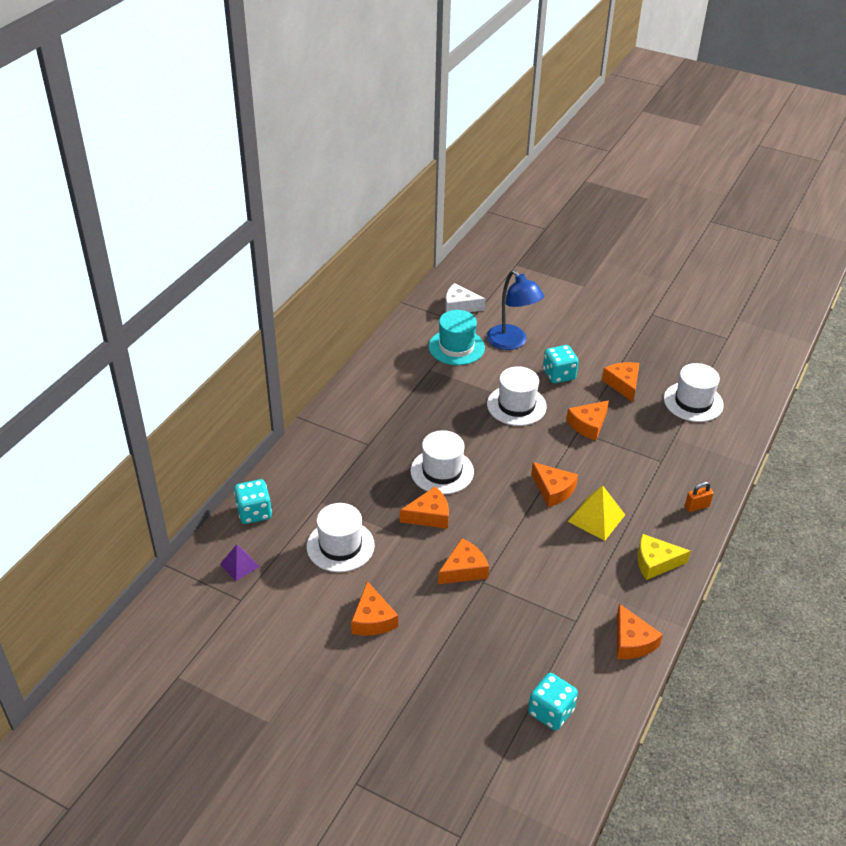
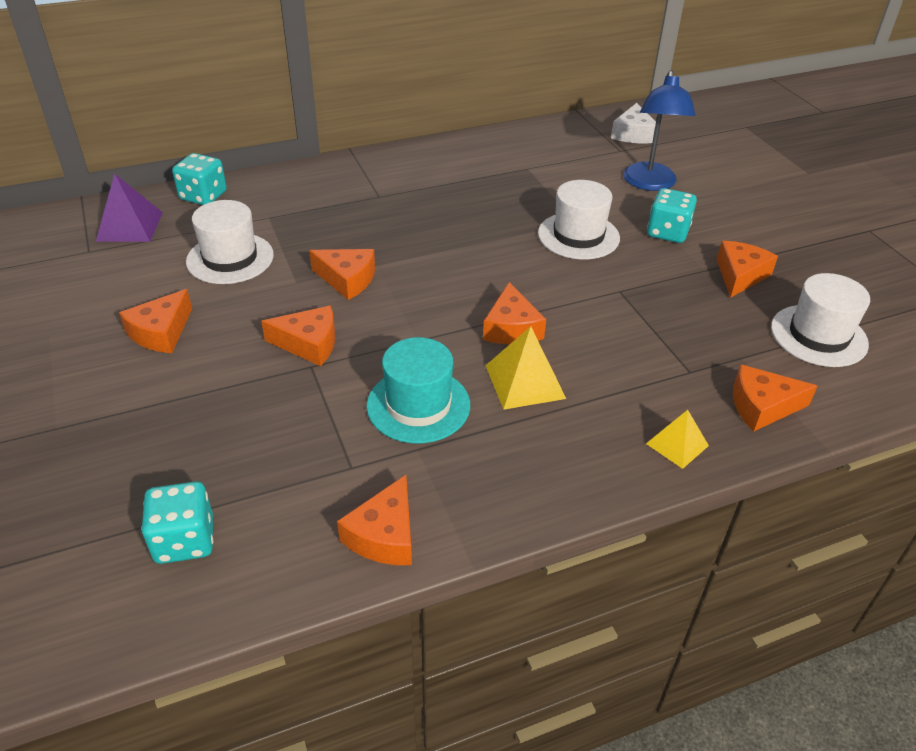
camera: 40 degrees right, 0 degrees up
purple pyramid [220,544,260,581] -> purple pyramid [96,174,163,242], size x1.55
white hat [410,430,474,495] -> none
turquoise hat [429,310,485,365] -> turquoise hat moved to [366,337,470,443]
white cheese [445,283,486,312] -> white cheese turned 135 degrees counterclockwise [611,103,656,143]
orange cheese [566,400,609,440] -> orange cheese moved to [733,364,817,432]
yellow cheese [637,534,691,580] -> none
orange padlock [685,481,714,512] -> yellow pyramid [646,410,709,469]

